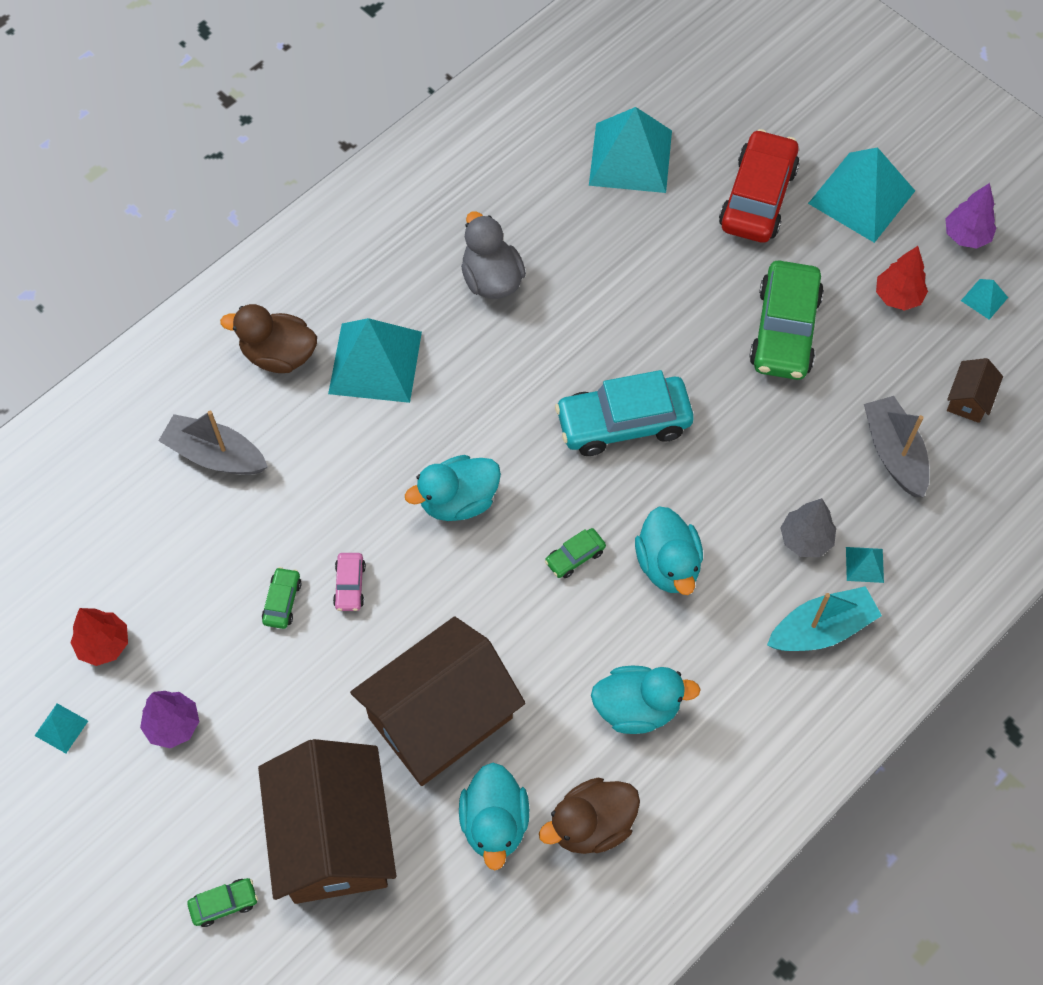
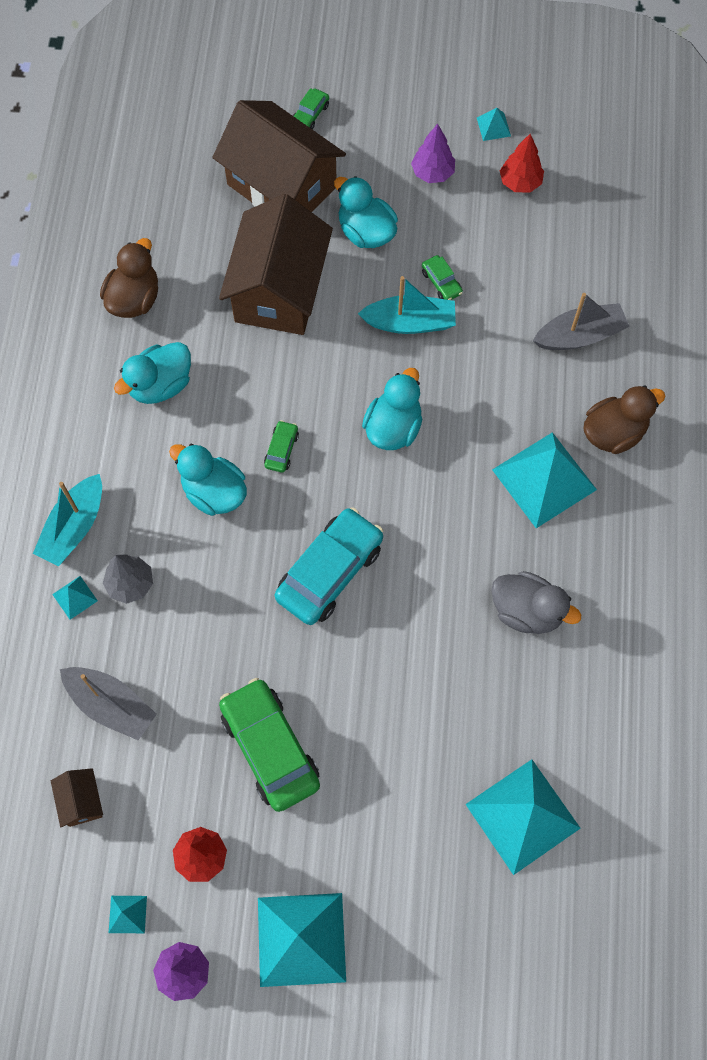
camera: 140 degrees right, 5 degrees up
pink car [333,553,366,611] -> turquoise boat [358,276,456,334]
turquoise duck [459,763,529,870] -> turquoise duck moved to [334,176,398,248]
red car [719,129,800,243] -> none

